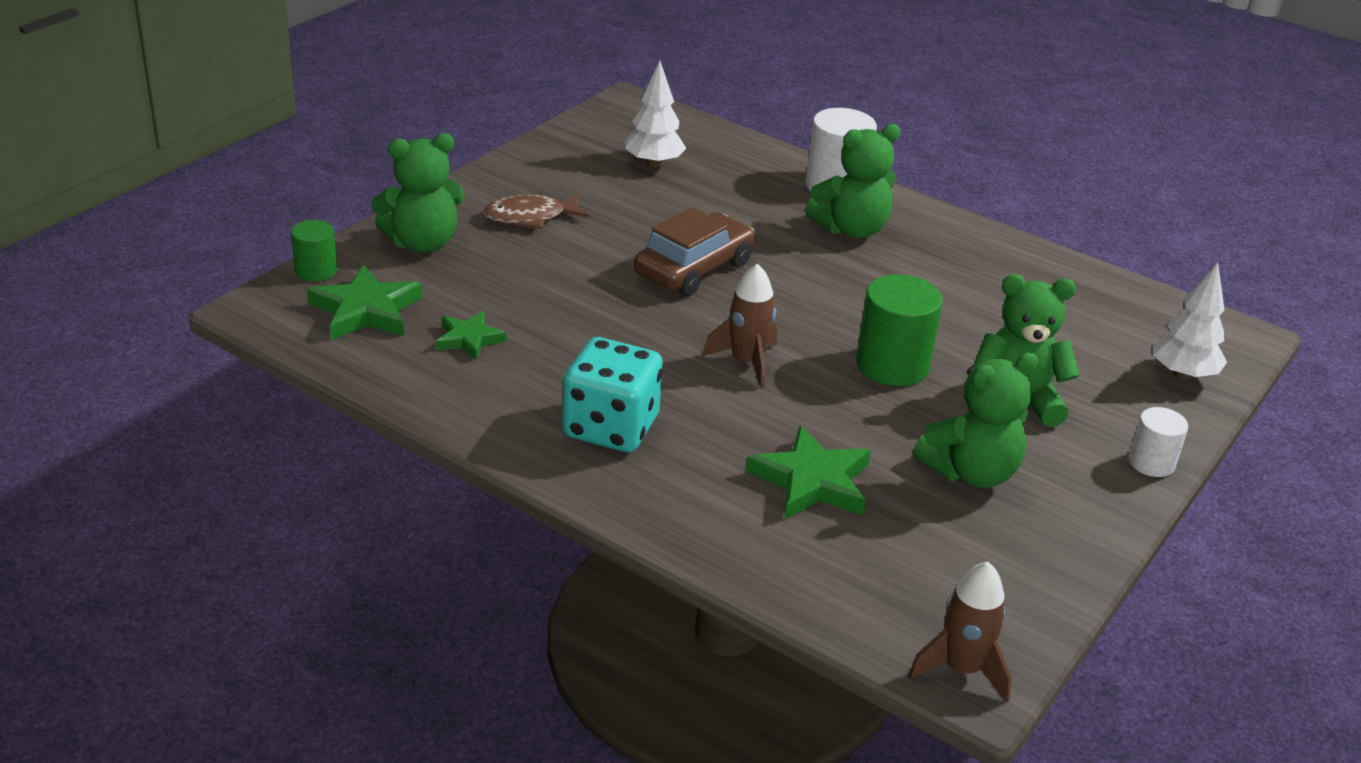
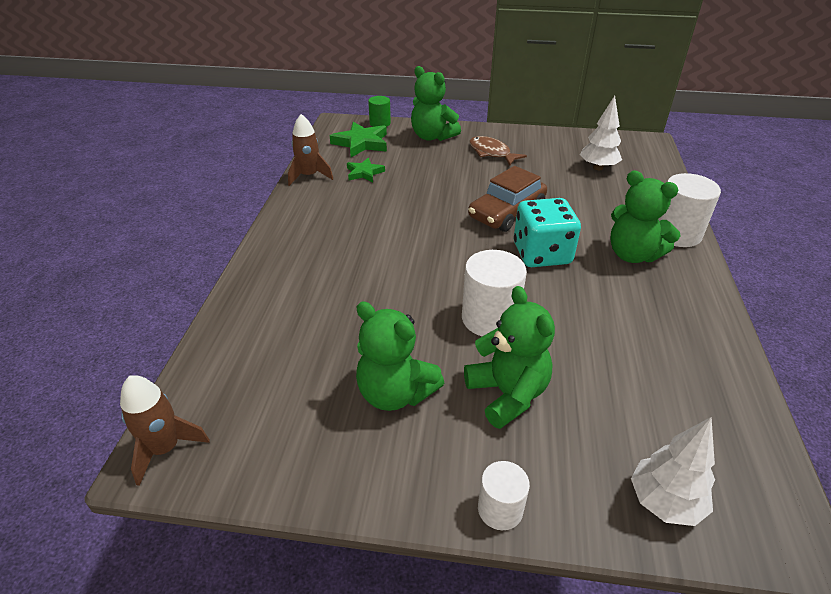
camera: 65 degrees right, 5 degrees up
turquoise dice [562,337,663,452] -> turquoise dice moved to [514,198,581,267]
brown car [634,207,755,296] -> brown car turned 120 degrees clockwise [468,166,547,232]
brown rocket [703,264,777,389] -> brown rocket moved to [288,114,333,186]
green star [746,426,871,519] -> none
green cylinder [856,274,943,386] -> white cylinder [462,250,527,336]

